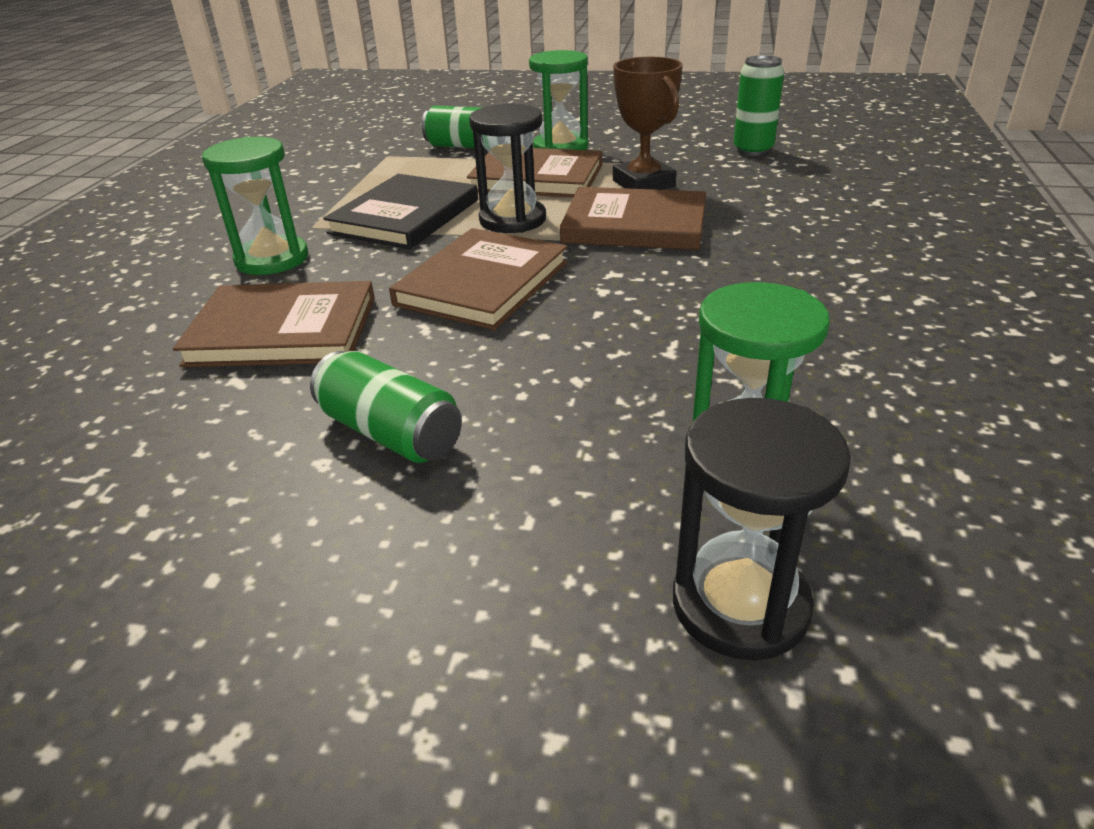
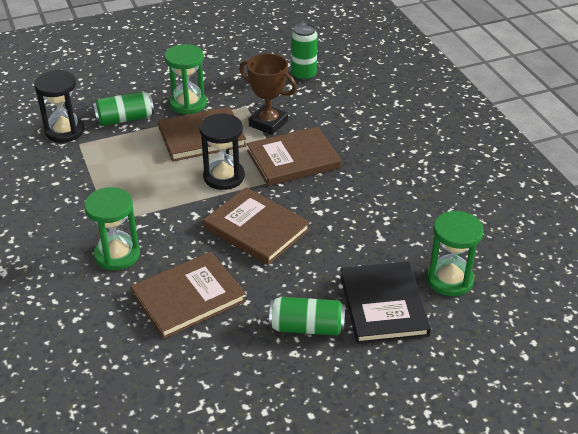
camera: 35 degrees left, 5 degrees up
black book [323,174,478,249] -> black book moved to [340,262,431,344]
brown book [389,228,568,330] -> brown book turned 45 degrees counterclockwise [203,187,310,265]
black hourglass [673,398,851,660] -> black hourglass moved to [34,70,84,143]

